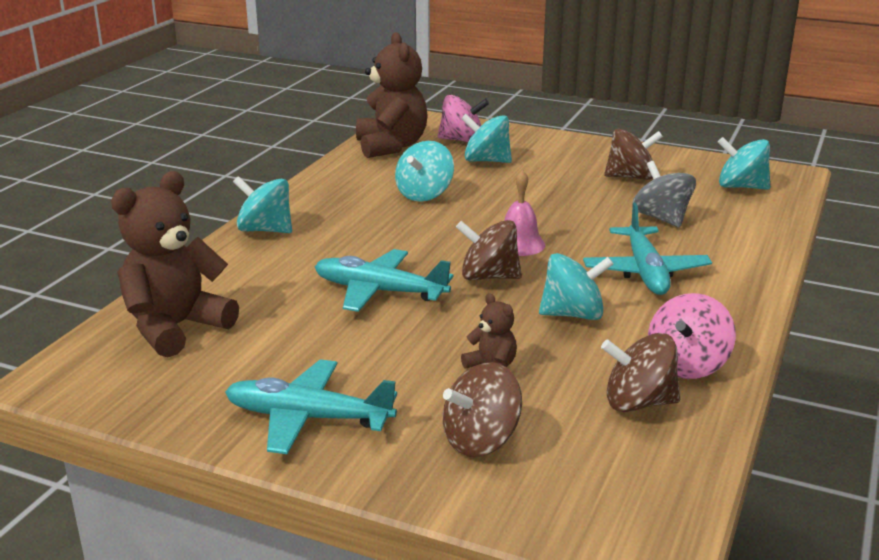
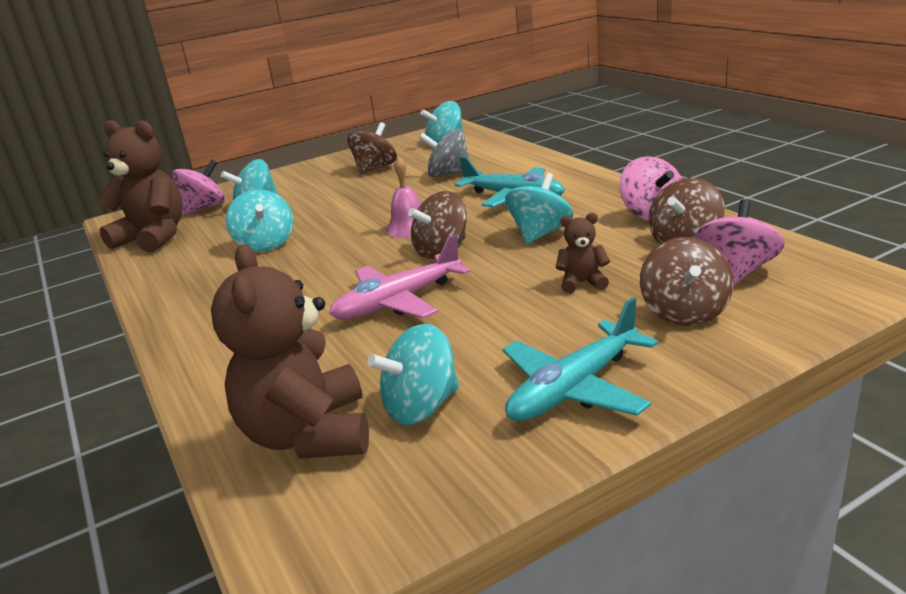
camera: 50 degrees left, 0 degrees up
turquoise spinning top [233,176,292,233] -> turquoise spinning top moved to [367,324,459,425]
turquoise plane [314,249,453,312] -> pink plane [329,234,471,320]
none -> pink spinning top [696,199,785,285]

